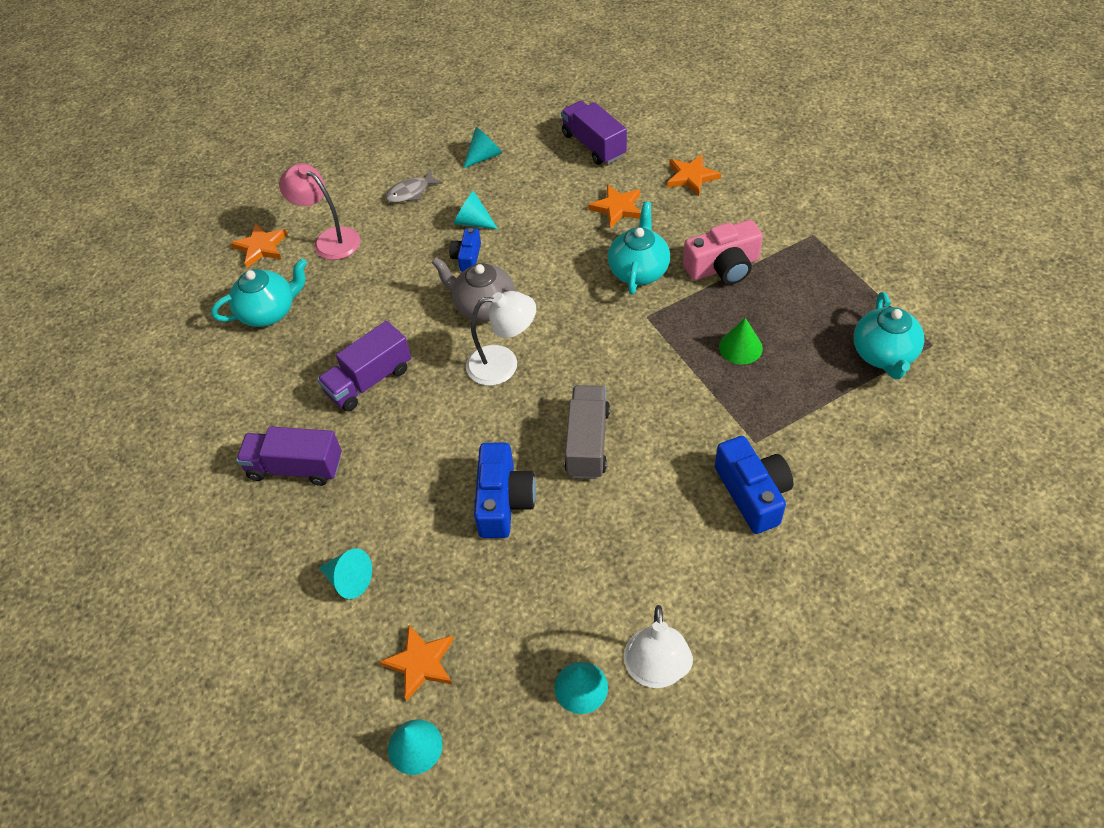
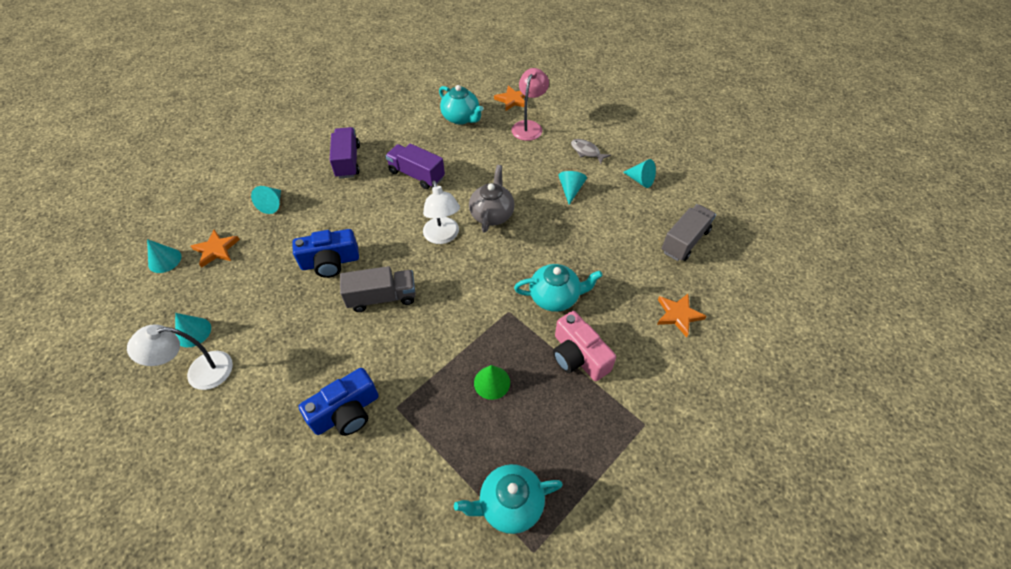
camera: 70 degrees right, 0 degrees up
blue camera [449,228,481,272] -> none
purple truck [561,101,627,165] -> grey truck [662,204,716,261]
orange star [588,184,641,228] -> none

